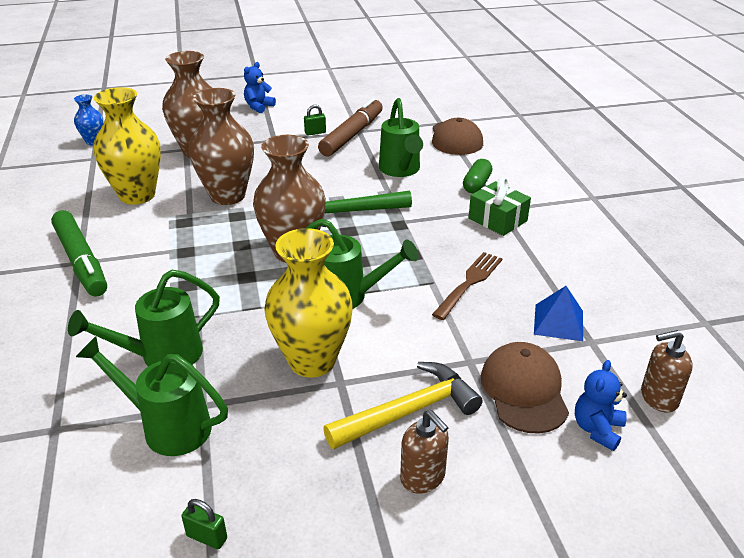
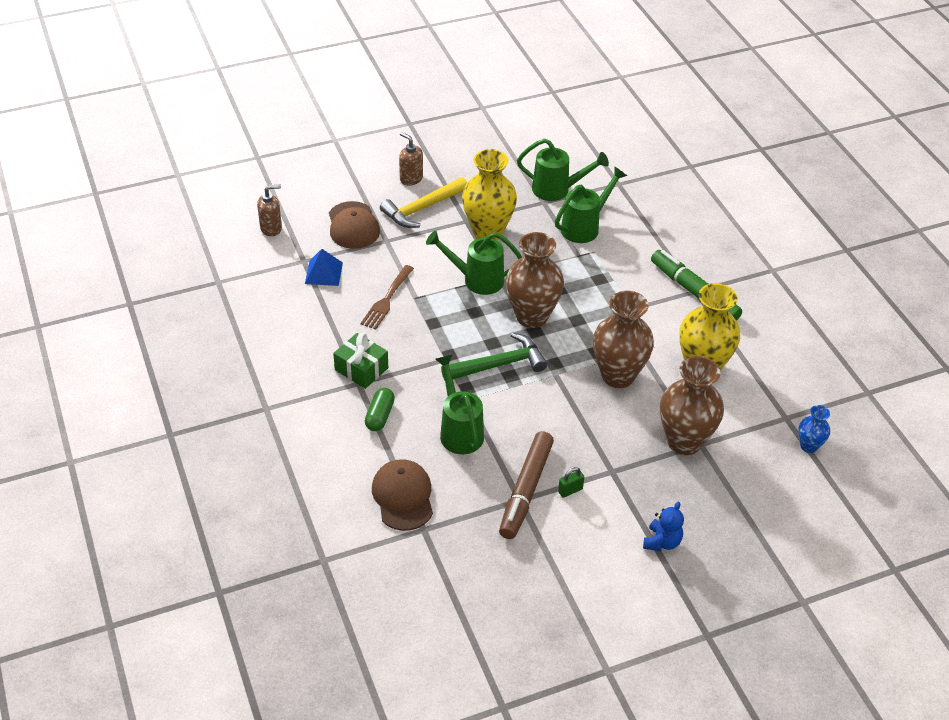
camera: 170 degrees right, 10 degrees up
green padlock [181,499,227,549] -> none
blue teddy bear [575,360,627,451] -> none

